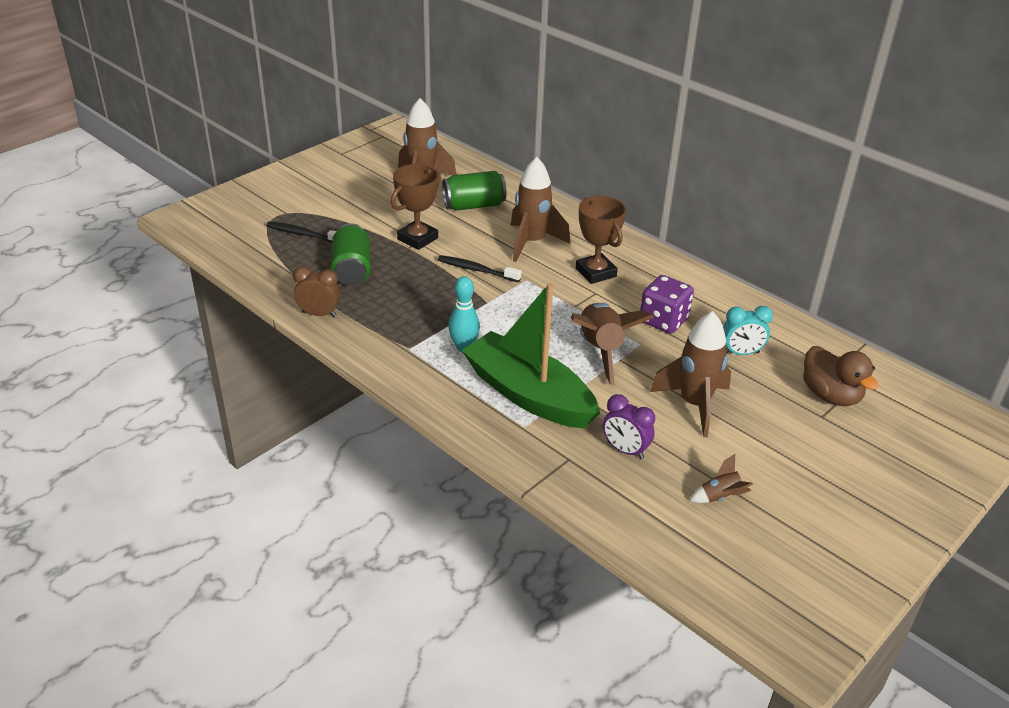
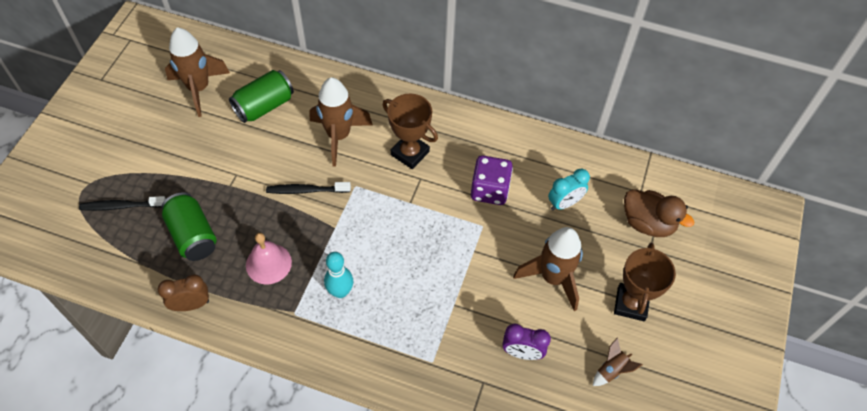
camera: 25 degrees left, 20 degrees up
brown trophy [391,164,441,250] -> brown trophy moved to [614,243,676,321]
green boat [462,283,600,429] -> none
brown rocket [571,303,654,385] -> none
none -> pink bell [246,233,292,284]

